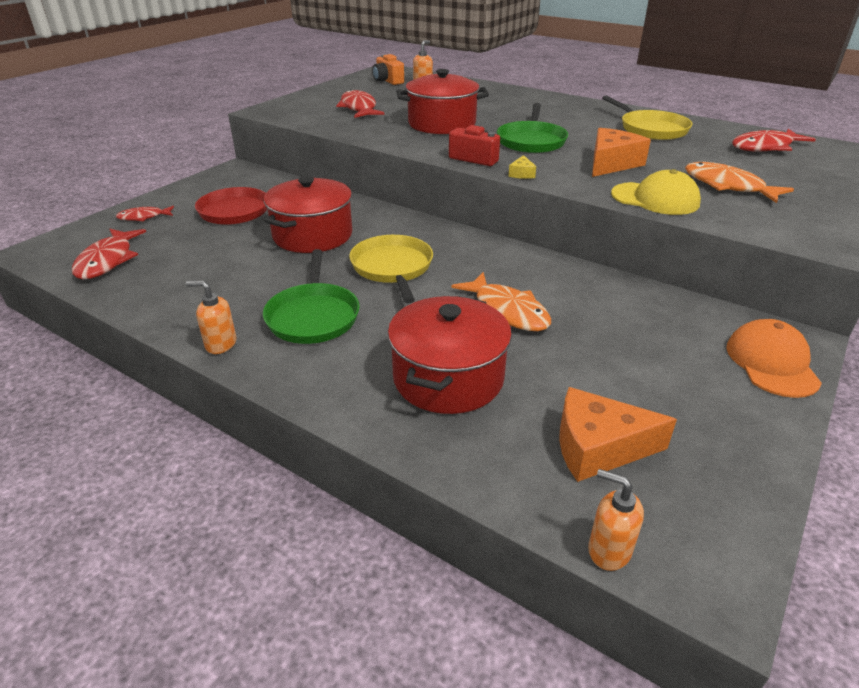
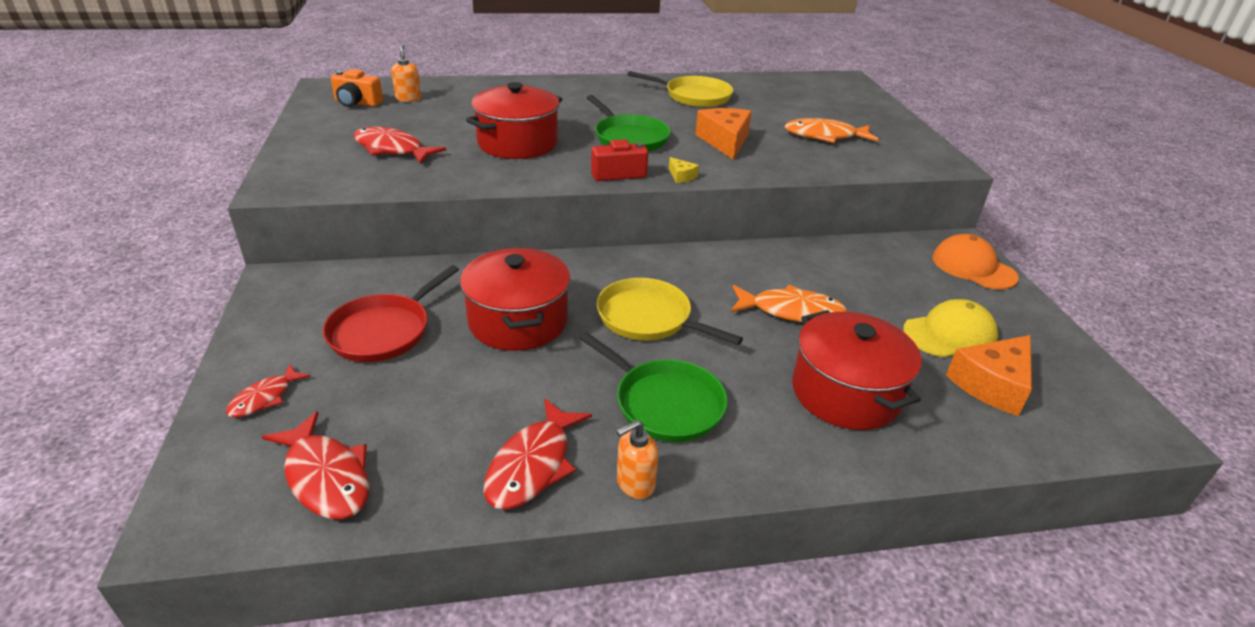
camera: 45 degrees left, 0 degrees up
orange soap dispenser [588,469,644,571] -> none
yellow cap [611,169,701,215] -> yellow cap moved to [903,299,998,357]
red fish [732,129,816,152] -> red fish moved to [483,398,592,509]

